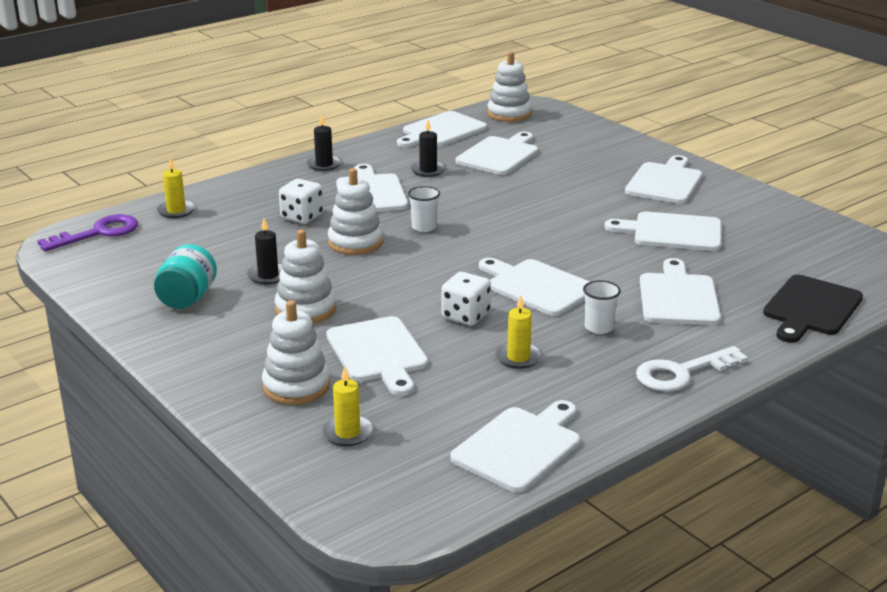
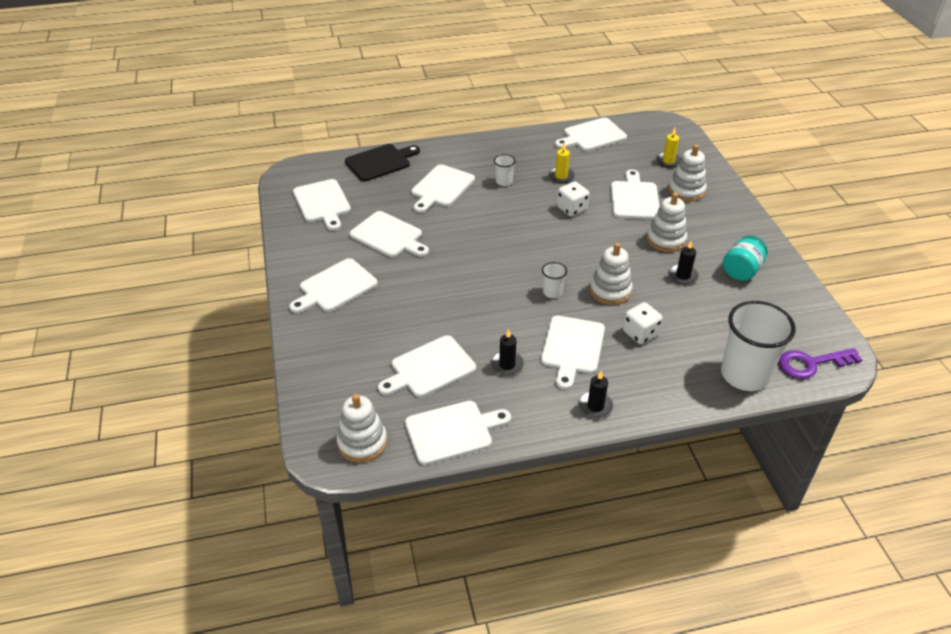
camera: 155 degrees left, 15 degrees up
yellow candle [157,157,195,218] -> white cup [721,301,796,391]
white cutting board [479,258,590,316] -> white cutting board moved to [293,179,351,231]
white key [636,346,748,392] -> none

